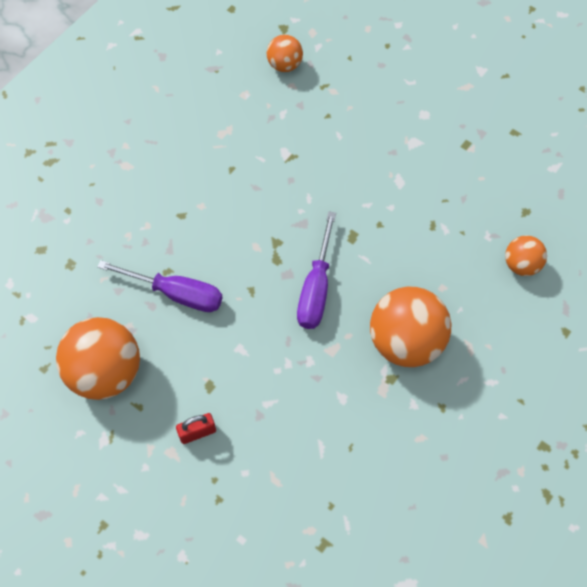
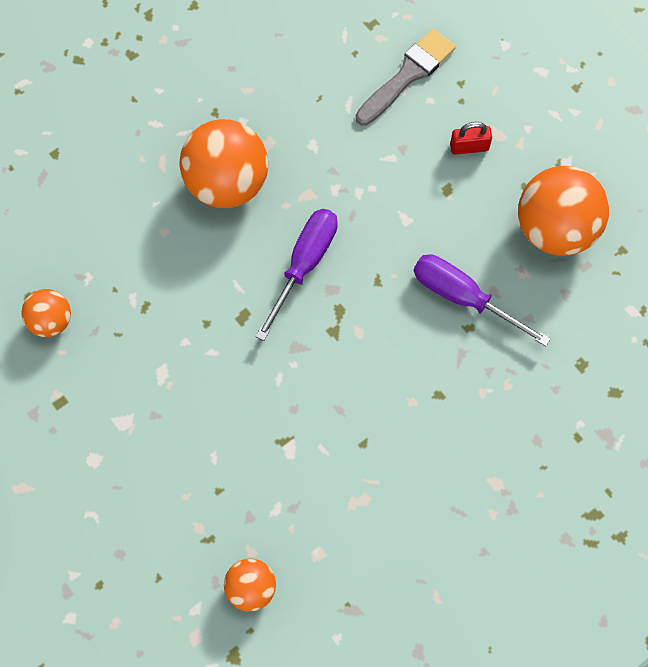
camera: 165 degrees left, 5 degrees up
orange ball [505,235,547,276] -> orange ball moved to [21,289,71,337]
none -> grey brush [356,29,456,126]

